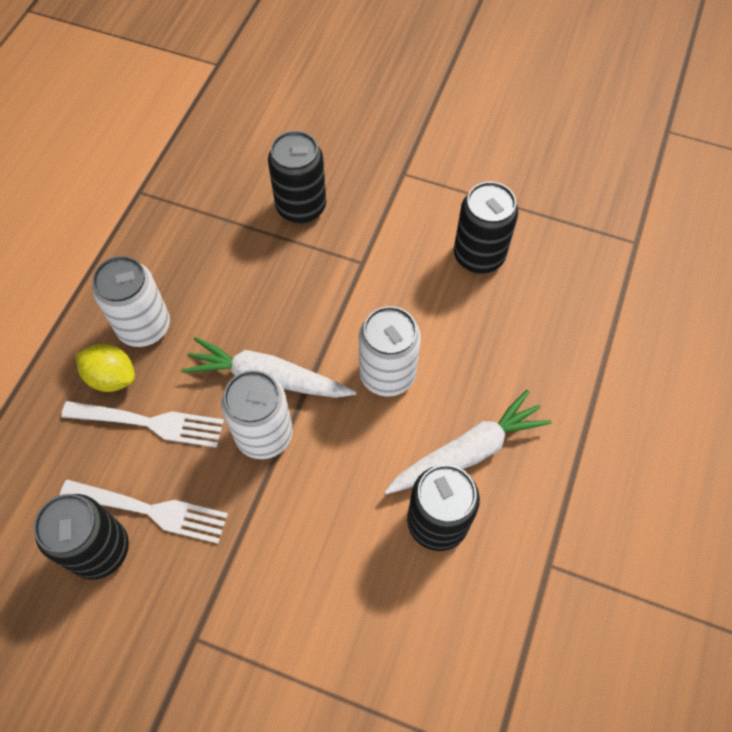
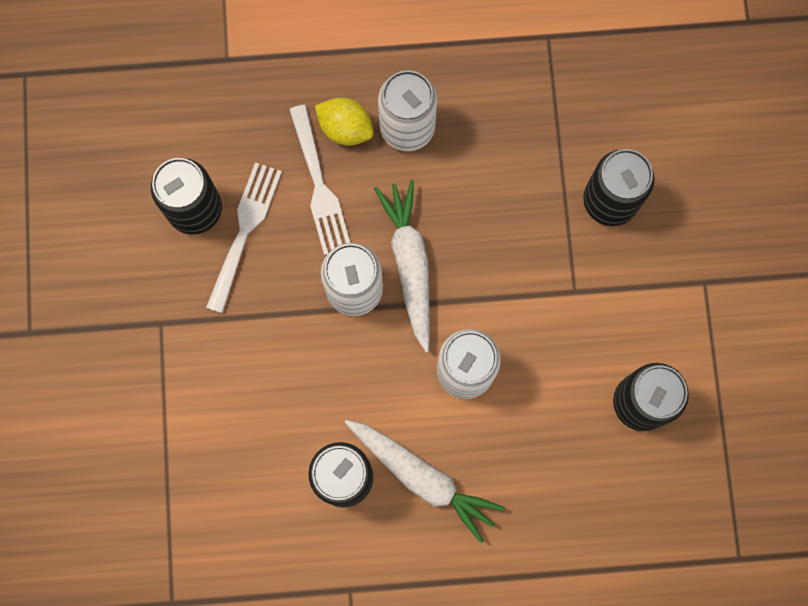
camera: 65 degrees right, 15 degrees up
white fork [60,480,228,544] -> white fork turned 150 degrees counterclockwise [206,162,282,313]
yellow lemon [75,344,135,392] -> yellow lemon turned 60 degrees counterclockwise [315,97,374,145]

